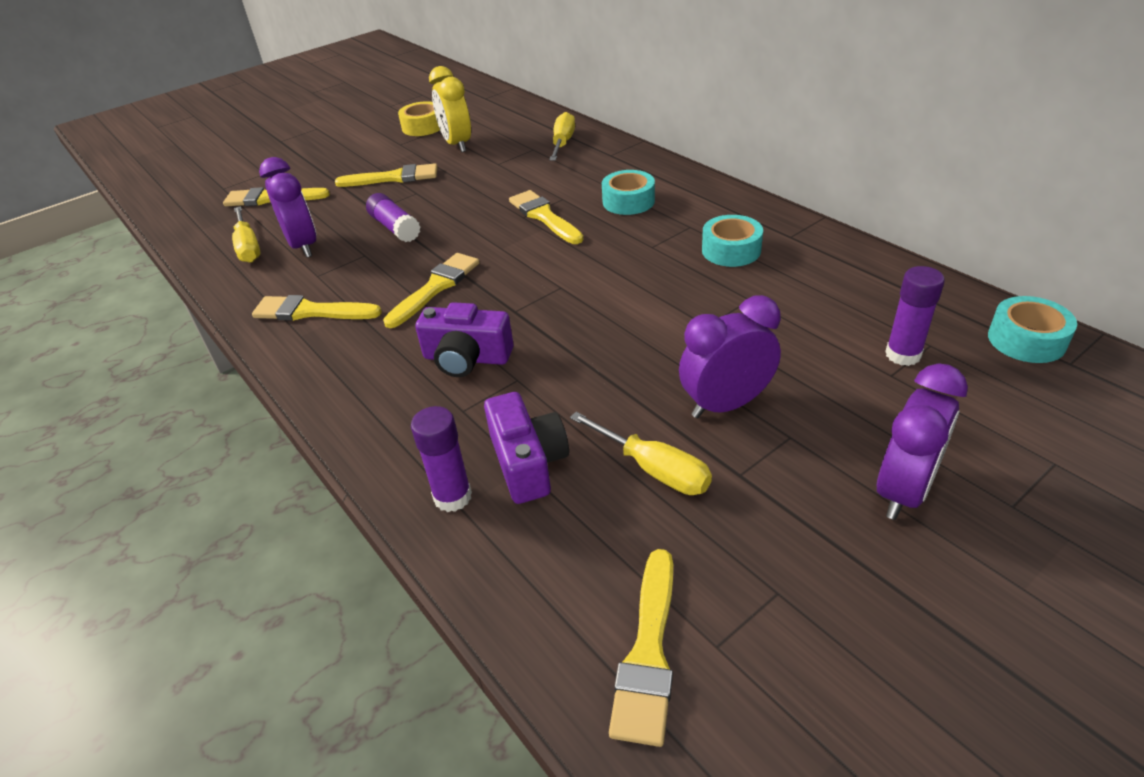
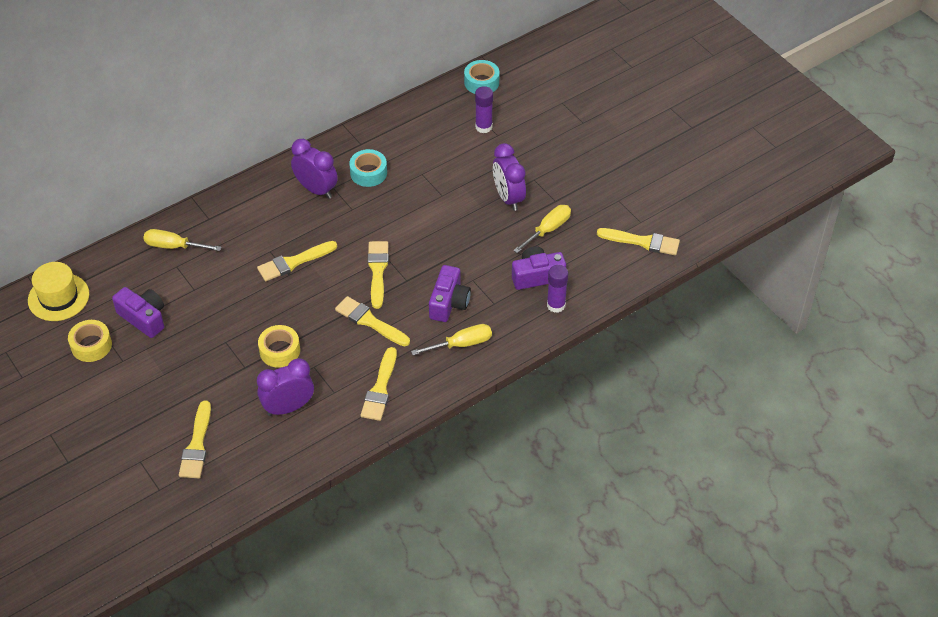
camera: 90 degrees left, 10 degrees up
yellow screwdriver [232,206,260,263] -> yellow screwdriver moved to [411,324,492,355]
yellow brush [335,163,438,187] -> yellow brush moved to [368,241,389,309]
purple glue stick [366,193,420,242] -> yellow tape [258,325,300,368]
yellow clock [429,66,471,152] -> purple camera [112,287,164,338]
turquoise tape [602,170,655,215] -> none
purple clock [877,363,968,520] -> purple clock moved to [291,139,338,199]
none -> yellow hat [28,262,89,321]

